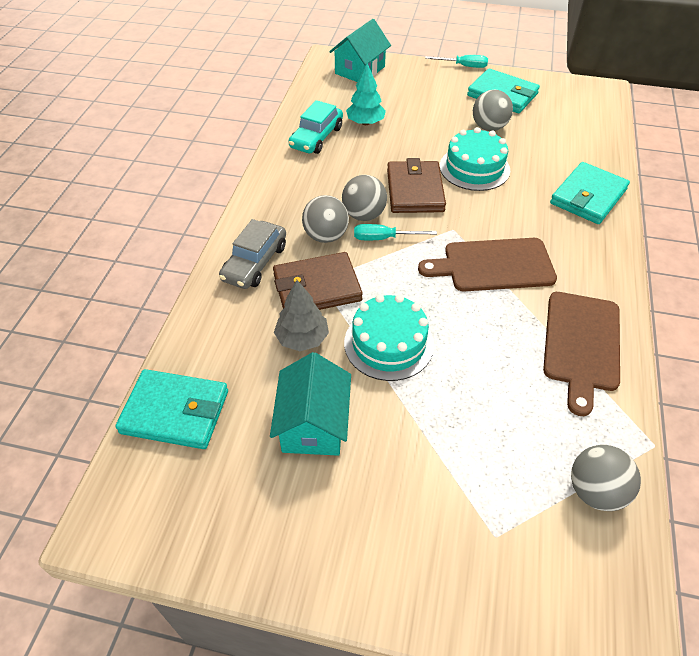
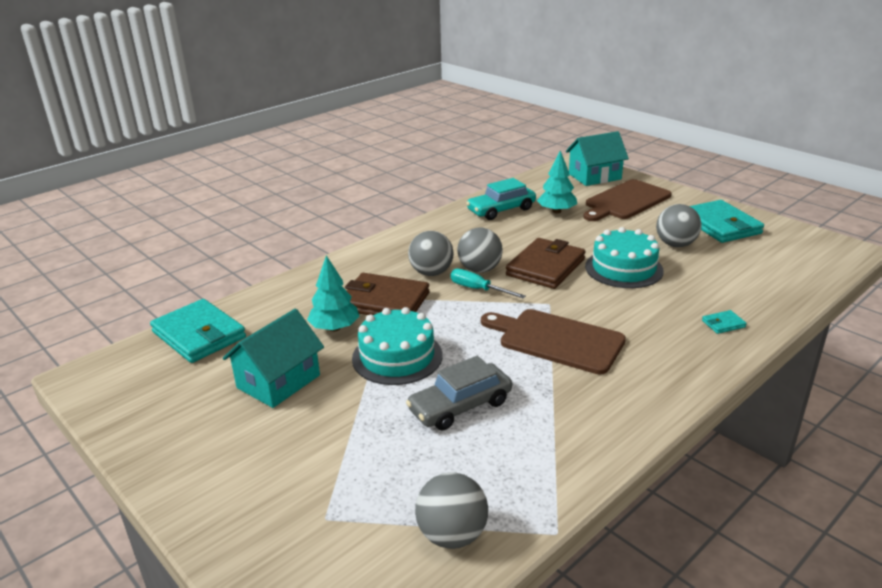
camera: 35 degrees right, 20 degrees down
grey car [219,219,286,289] -> grey car moved to [406,356,512,430]
grey tree [274,280,329,351] -> turquoise tree [307,255,359,331]
turquoise screwdriver [425,55,488,68] -> none
brown cutting board [543,292,620,416] -> brown cutting board moved to [583,179,671,221]
turquoise wallet [550,162,630,224] -> turquoise wallet [702,310,747,334], size x0.42

